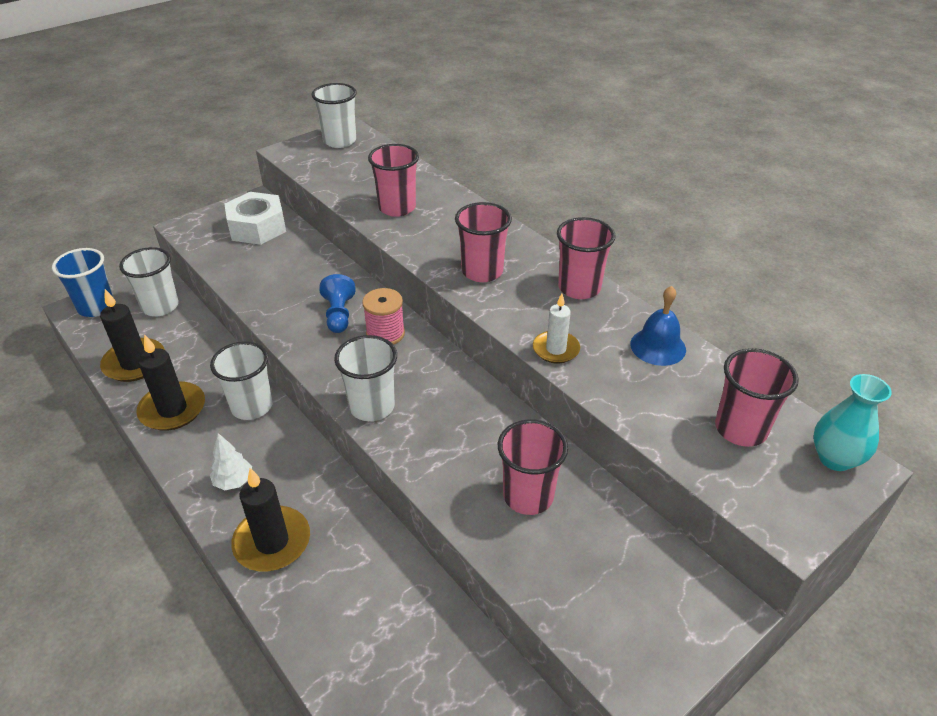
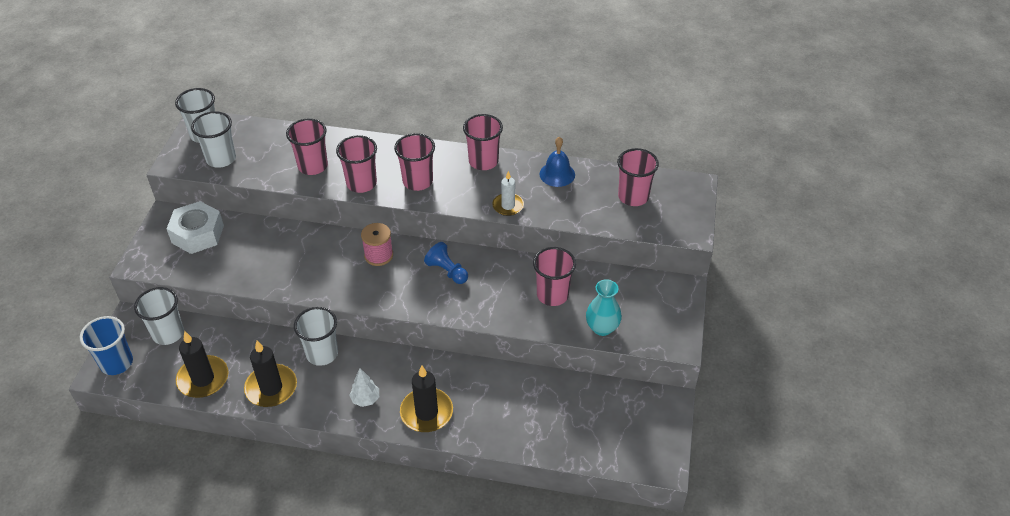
camera: 40 degrees left, 5 degrees up
blue pawn [319,274,355,333] -> blue pawn moved to [424,242,468,284]
white cup [334,335,397,421] -> white cup moved to [191,111,236,168]
turquoise vase [813,374,892,471] -> turquoise vase moved to [586,279,622,336]
none -> pink cup [336,135,377,193]

